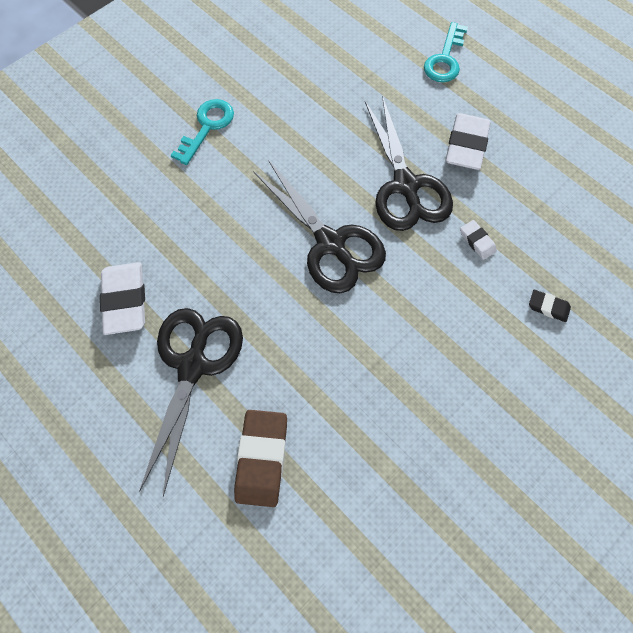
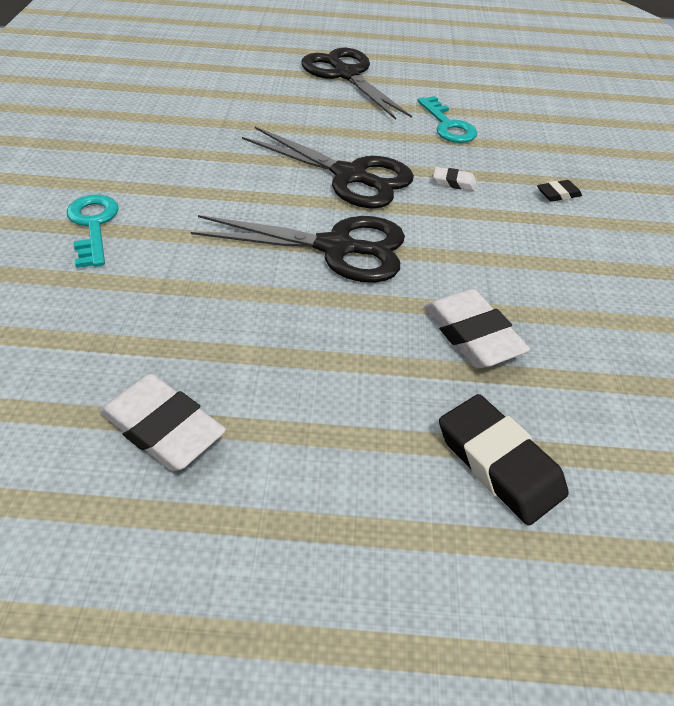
camera: 45 degrees left, 20 degrees down
black scissors [140,308,243,497] -> black scissors moved to [301,48,412,120]
brown eraser [234,410,287,507] -> black eraser [439,394,568,526]
turquoise key [424,22,468,82] -> turquoise key moved to [417,96,477,143]
white eraser [446,113,491,170] -> white eraser moved to [424,289,530,368]

